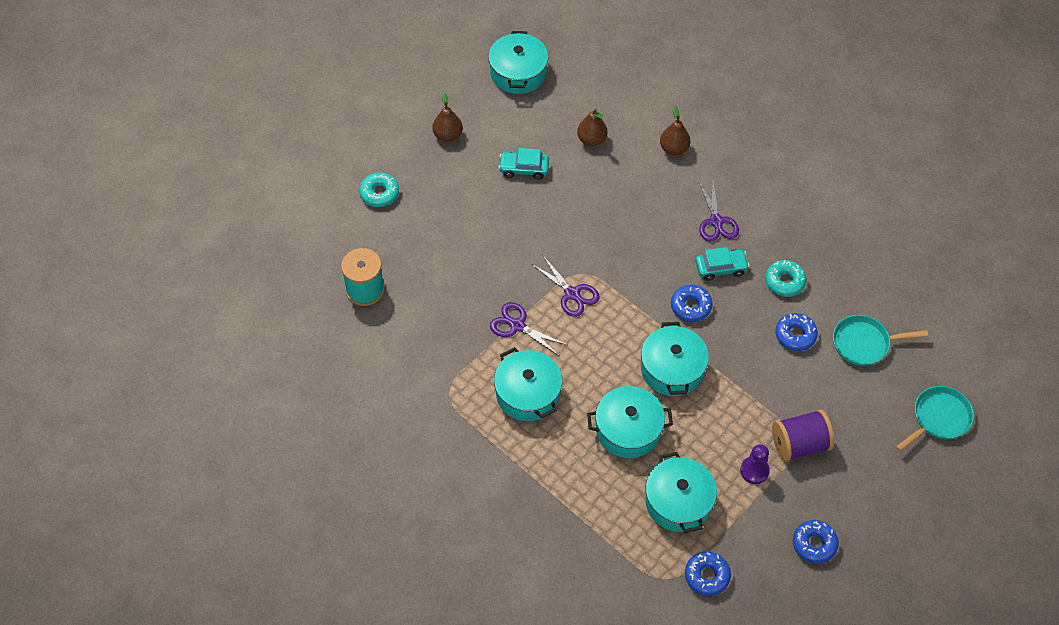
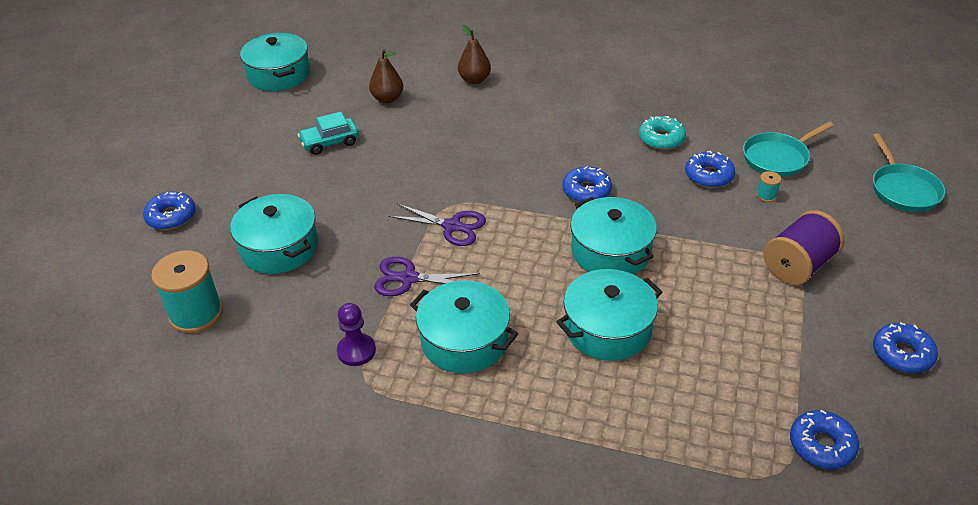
camera: 25 degrees left, 15 degrees down
turquoise donut [359,172,399,207] -> blue donut [143,192,195,230]
brown pear [432,93,463,142] -> none
turquoise pot [645,452,717,533] -> turquoise pot moved to [230,194,318,274]
turquoise car [695,247,750,281] -> none
purple scissors [698,180,739,242] -> none
purple pawn [740,444,770,484] -> purple pawn moved to [337,303,376,366]
turquoise pan [896,386,974,452] -> turquoise pan turned 150 degrees clockwise [873,133,945,212]
none -> turquoise spool [756,171,781,202]

